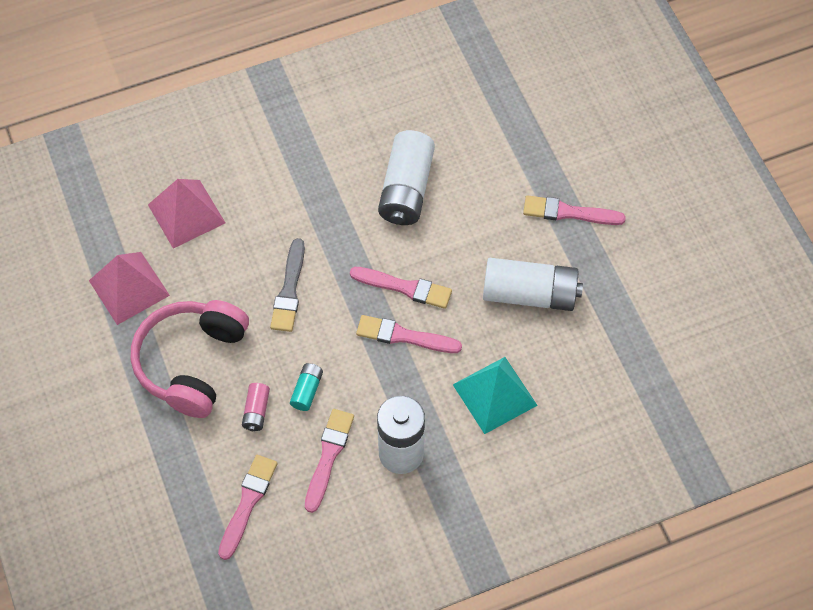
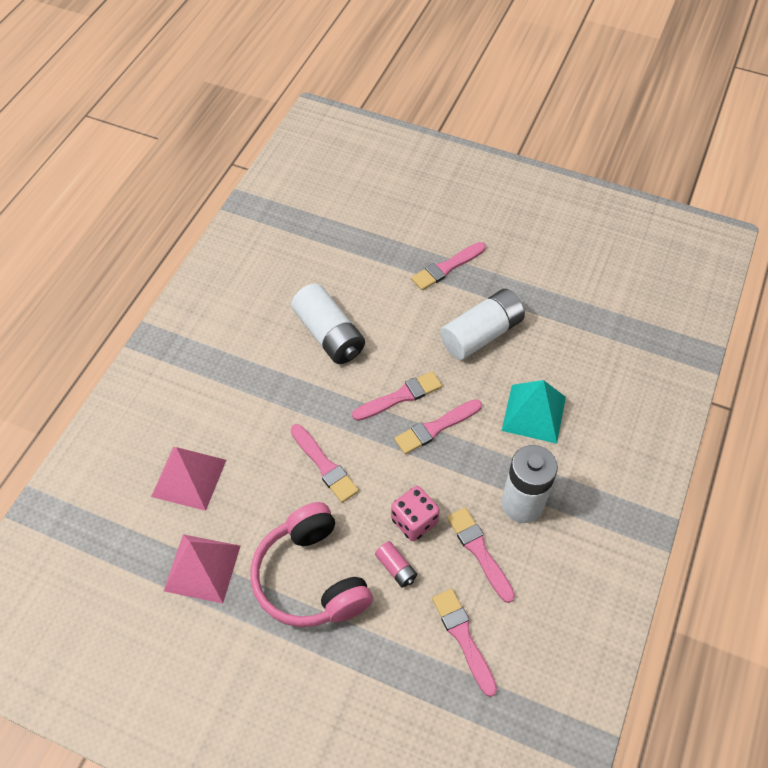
camera: 45 degrees left, 5 degrees down
grey brush [270,238,305,332] -> pink brush [291,424,359,503]
turquoise battery [290,363,323,411] -> pink dice [391,486,440,541]

